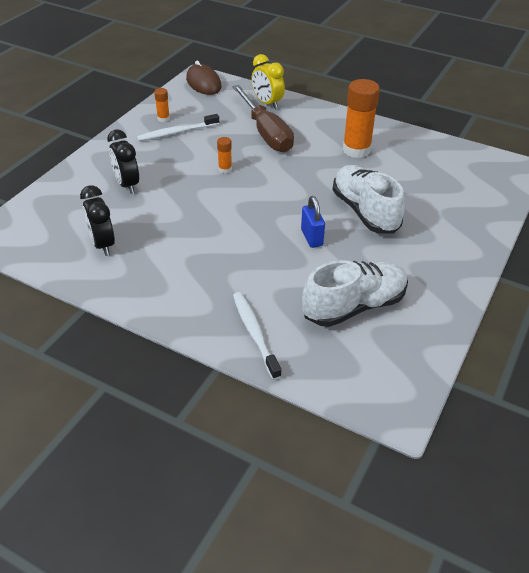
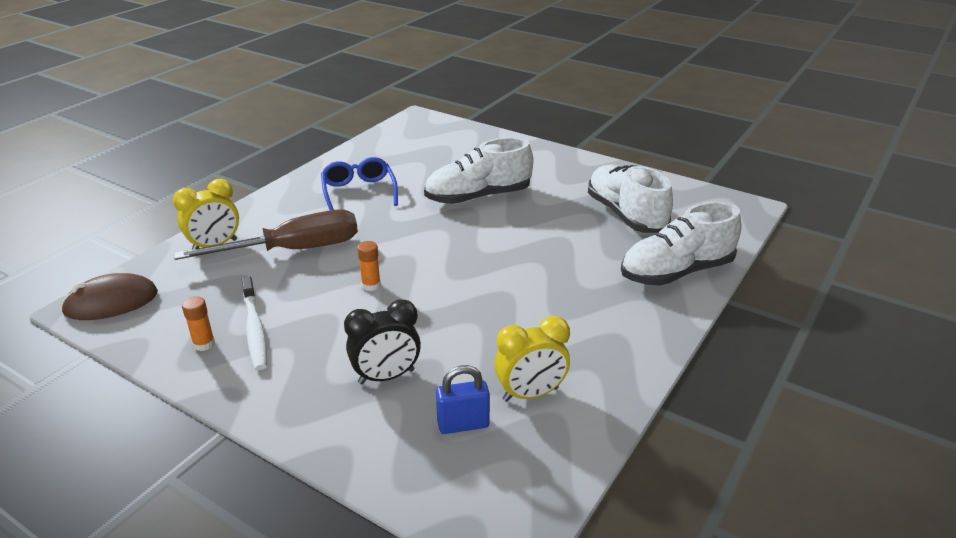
camera: 85 degrees left, 10 degrees down
black clock [80,185,115,256] -> yellow clock [494,316,570,402]
white toothbrush [233,292,281,380] -> white shoe [621,201,742,286]
blue padlock [301,196,325,248] -> blue padlock moved to [436,365,490,434]
orange glue stick [343,79,380,158] -> blue glasses [321,157,398,210]

